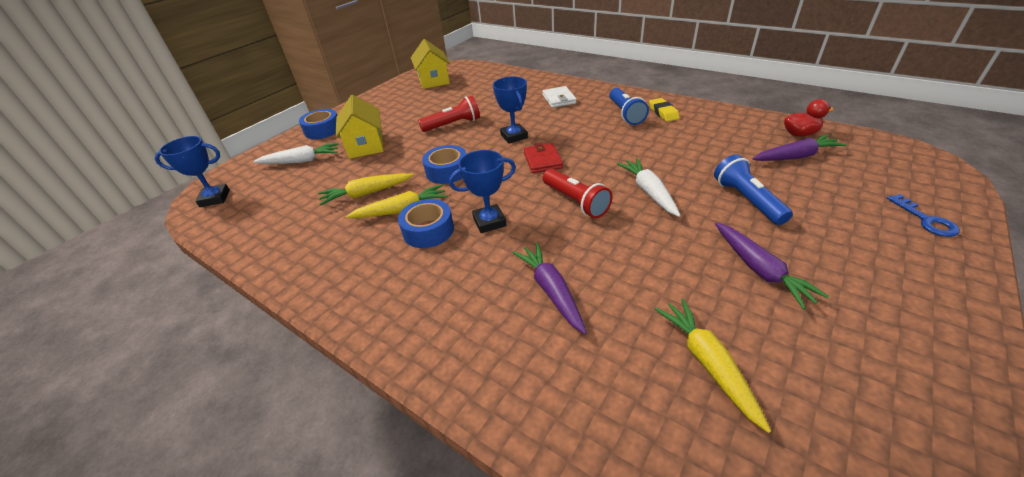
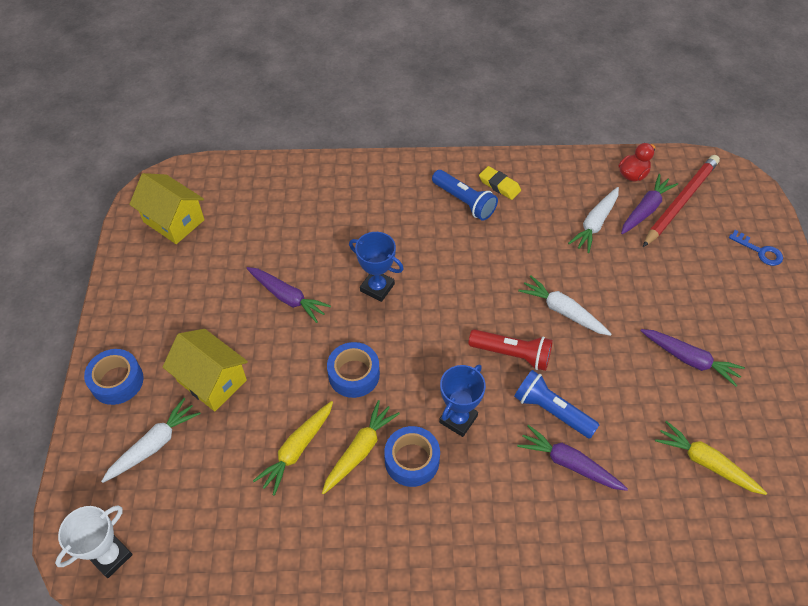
camera: 40 degrees left, 15 degrees up
blue trophy [155,136,230,207] -> white trophy [55,505,133,578]
red flashlight [418,96,480,132] -> purple carrot [246,267,331,323]
red wallet [524,143,563,173] -> none
white wallet [542,86,577,108] -> none
blue flashlight [714,154,793,225] -> blue flashlight moved to [514,370,600,438]
none -> white carrot [568,187,619,253]
none -> red pencil [643,155,720,247]

